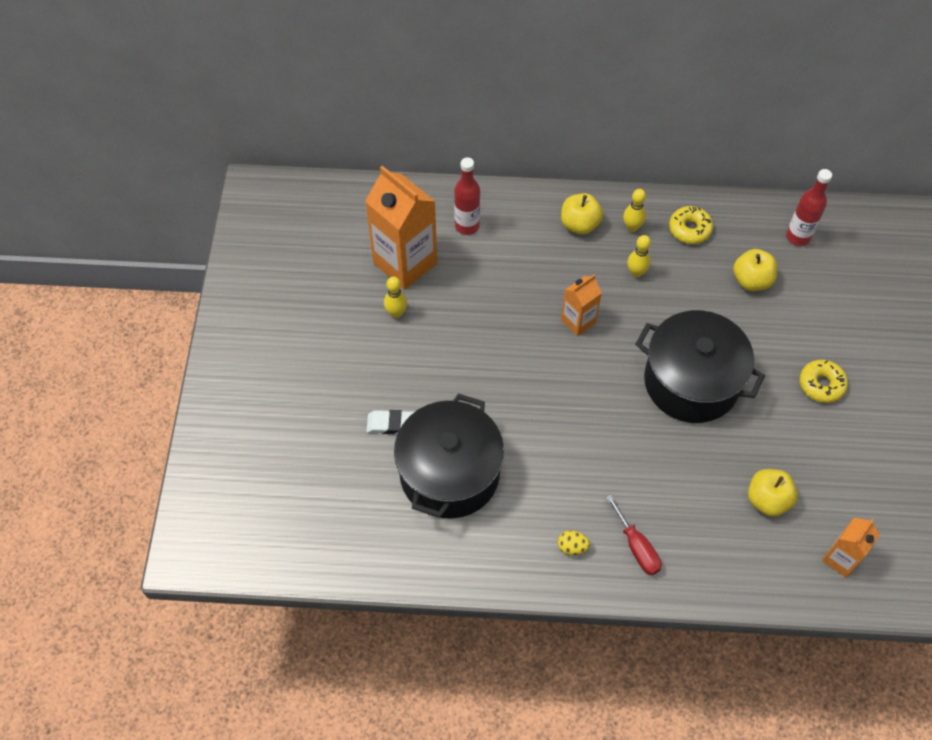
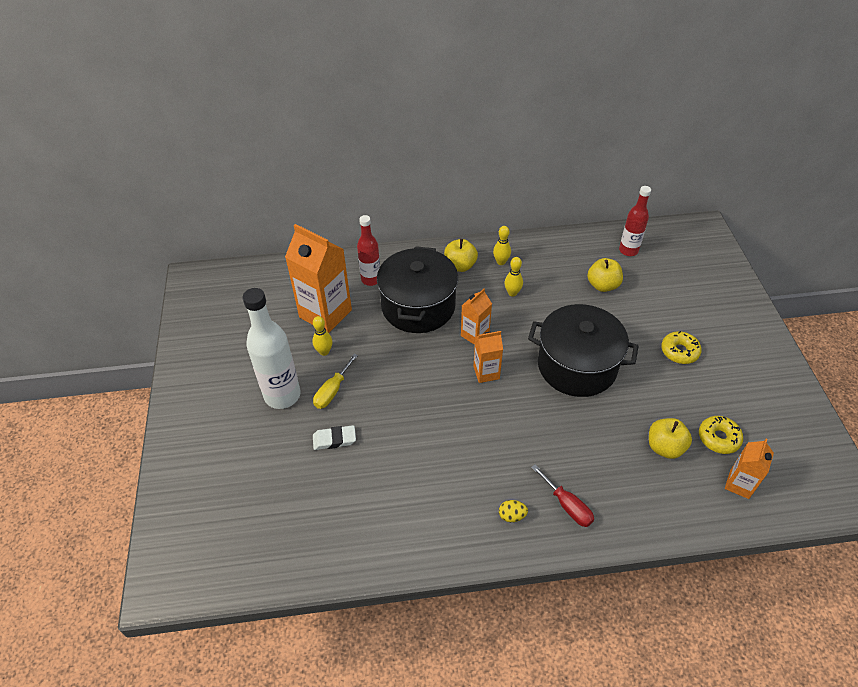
camera: 10 degrees left, 10 degrees down
black pot [394,393,504,519] -> black pot moved to [377,246,458,333]
yellow donut [669,206,713,244] -> yellow donut moved to [699,416,743,454]
none -> white bottle [243,288,301,409]
none -> yellow screwdriver [313,354,358,409]
none -> orange carton [473,331,503,383]

